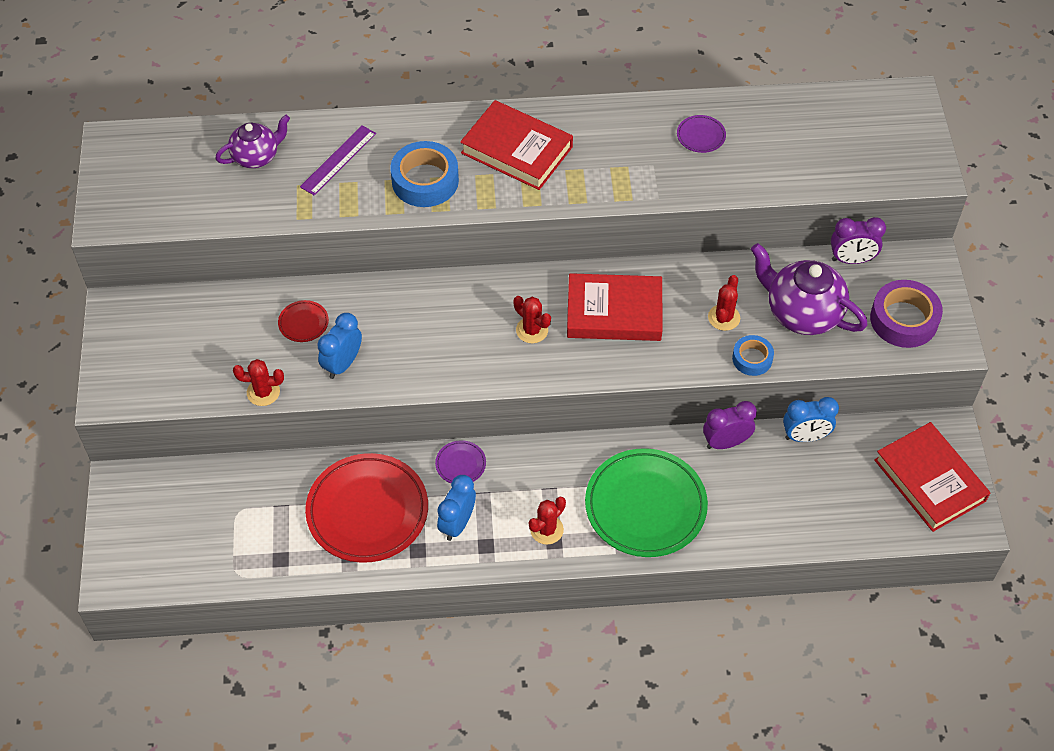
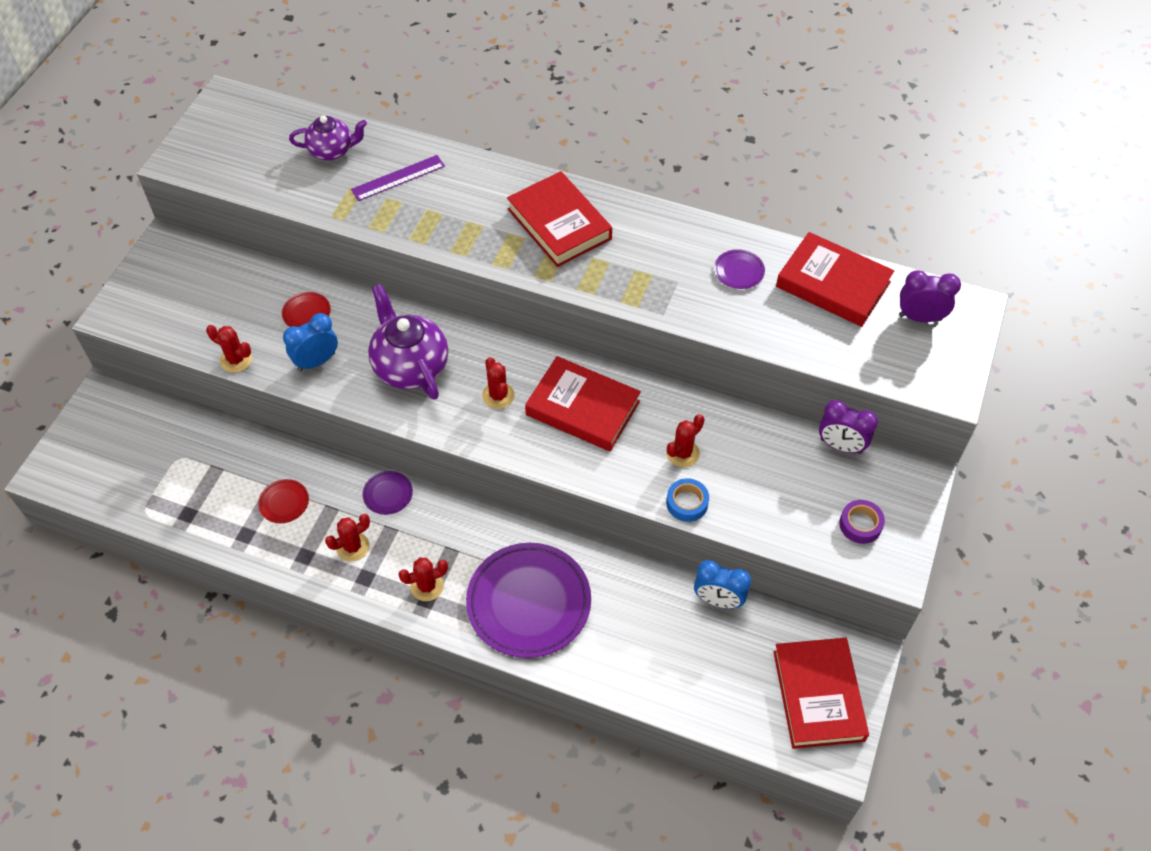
camera: 25 degrees right, 0 degrees up
red plate [305,453,428,563] -> red plate [258,479,309,523], size x0.42
blue tape [390,141,459,207] -> none
blue clock [437,475,476,541] -> red cactus [325,514,370,561]
green plate [585,448,708,557] -> purple plate [466,543,591,658]
purple clock [703,401,757,449] -> purple clock moved to [899,270,961,322]
purple teapot [751,243,868,335] -> purple teapot moved to [368,284,448,400]
purple tape [870,280,943,348] -> purple tape [839,500,885,544], size x0.59
none -> red book [776,232,894,327]

